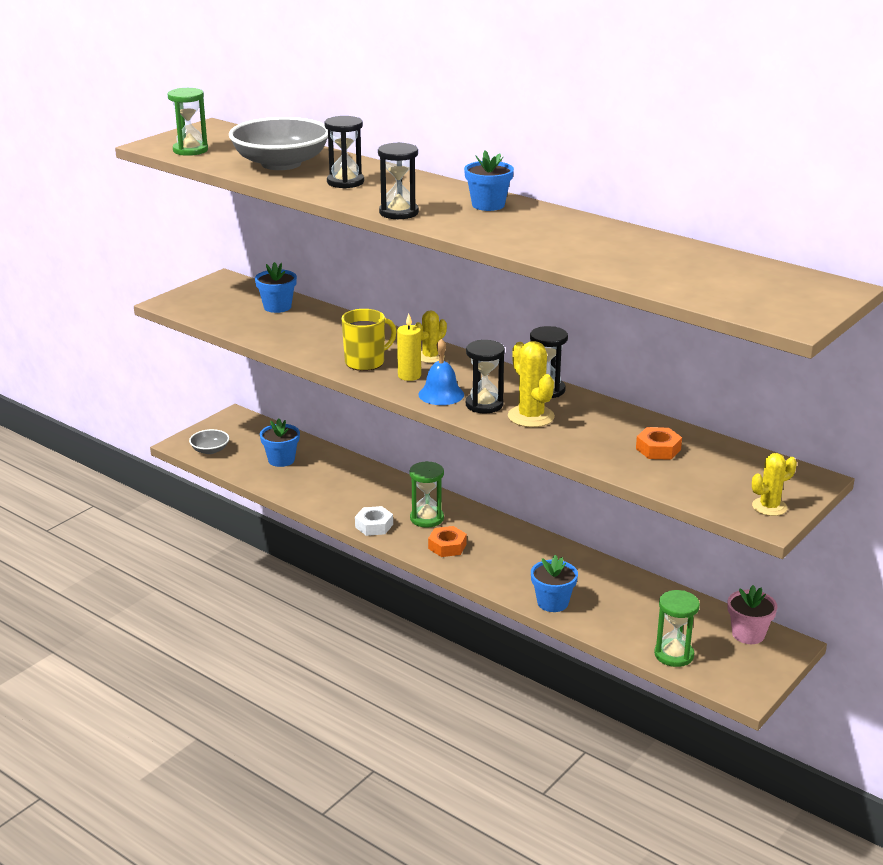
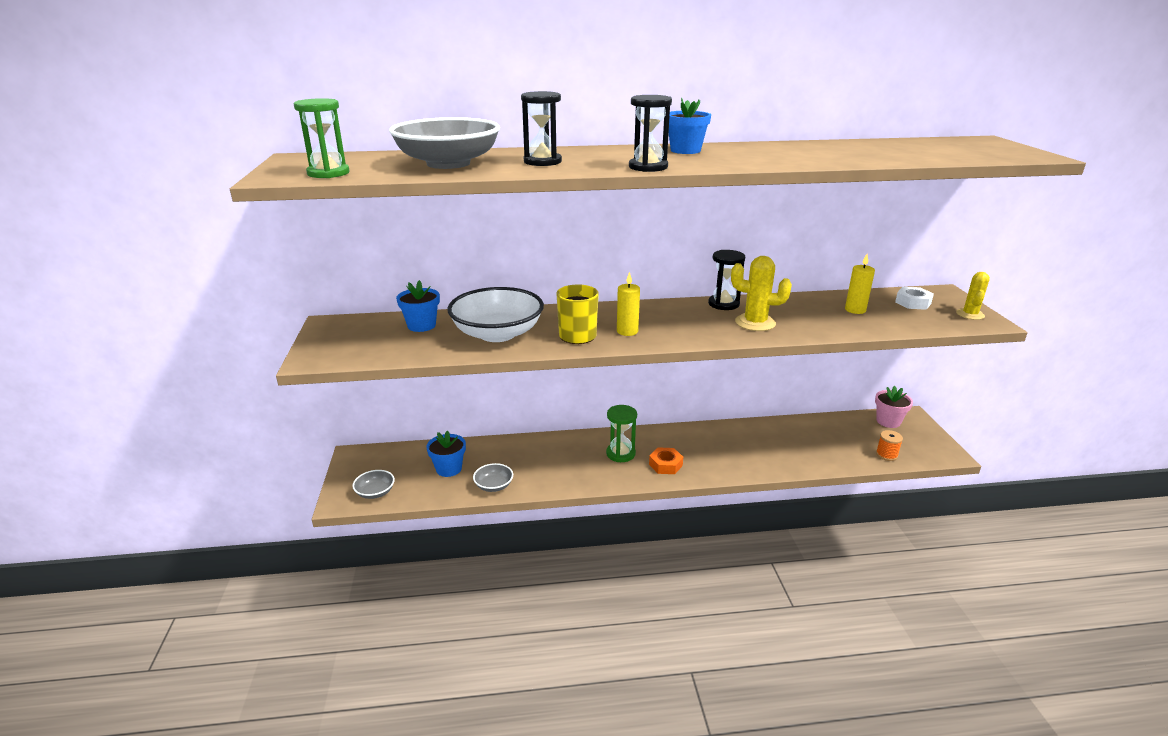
camera: 45 degrees left, 0 degrees up
white nut [355,506,393,536] -> white nut moved to [895,287,934,310]
yellow cactus [415,310,447,363] -> none
blue bell [419,339,464,405] -> none
black hourglass [466,340,505,413] -> none
blue flower pot [531,555,578,612] -> none
orange nut [636,427,682,460] -> yellow candle [845,254,875,314]
green hourglass [654,590,700,667] -> orange spool [876,430,903,461]
none -> white bowl [447,287,544,342]
none -> grey bowl [473,463,513,492]

